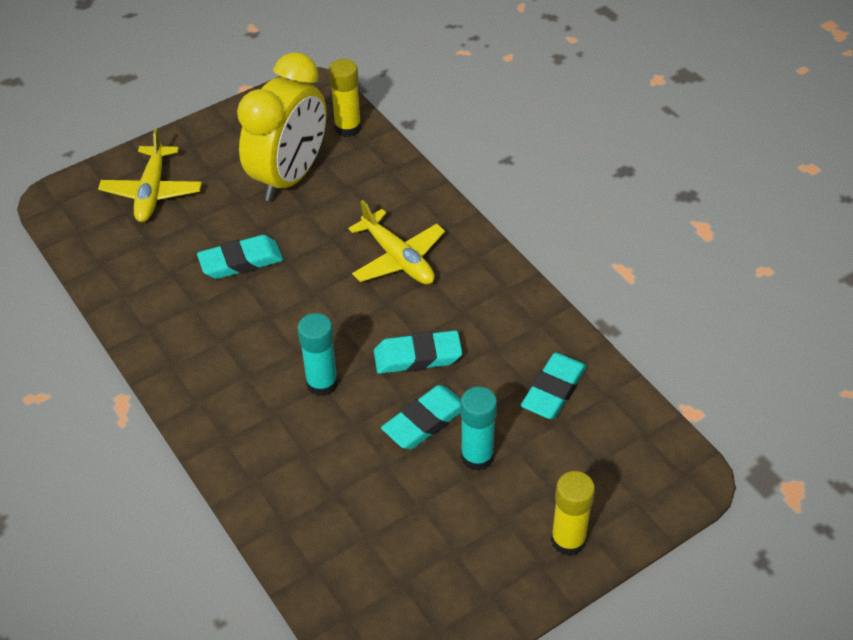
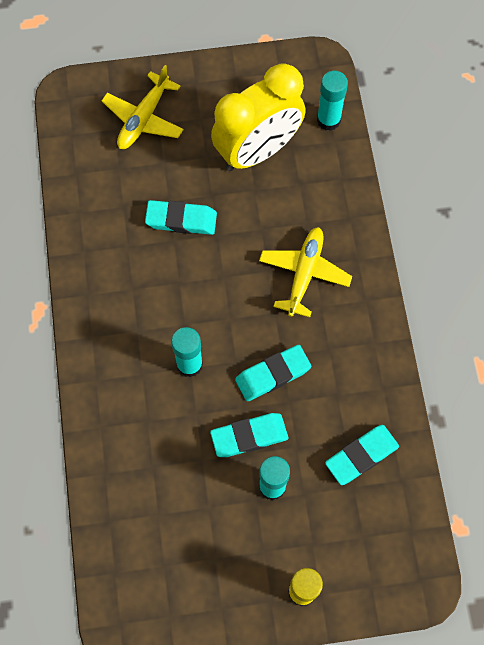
camera: 25 degrees right, 20 degrees up
yellow glue stick [329,59,361,137] -> turquoise glue stick [317,71,348,131]
yellow plane [348,200,445,284] -> yellow plane turned 150 degrees counterclockwise [259,227,352,318]
turquoise eraser [374,330,462,374] -> turquoise eraser turned 45 degrees counterclockwise [235,345,311,402]

